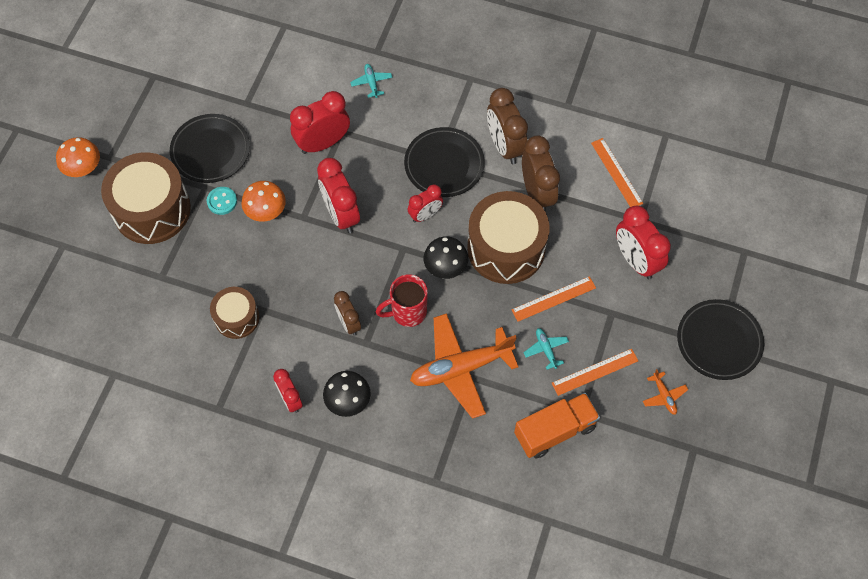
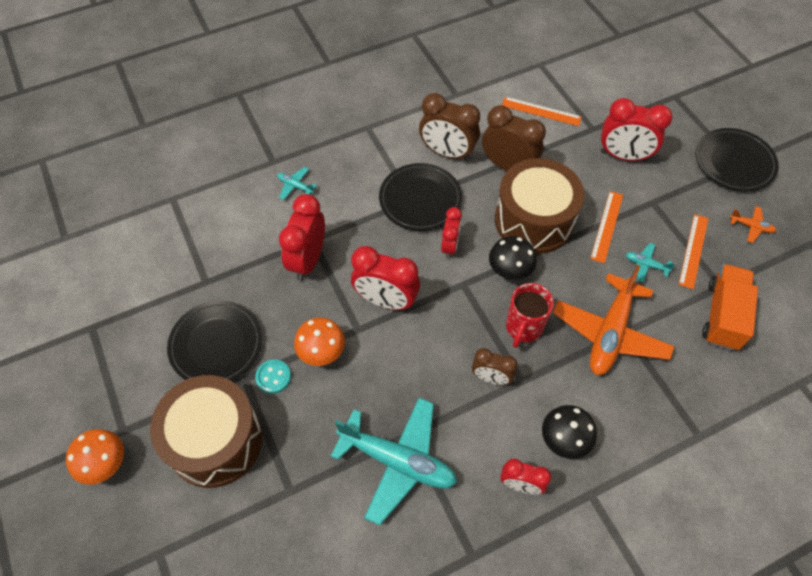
camera: 45 degrees left, 5 degrees down
brown drum [210,287,259,339] -> turquoise plane [331,398,457,525]

